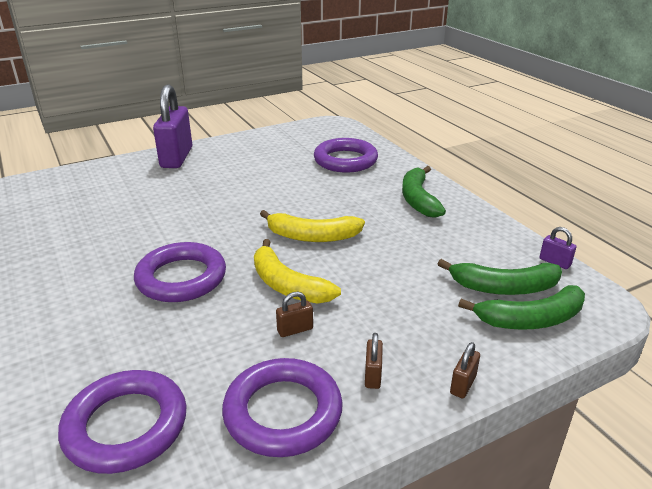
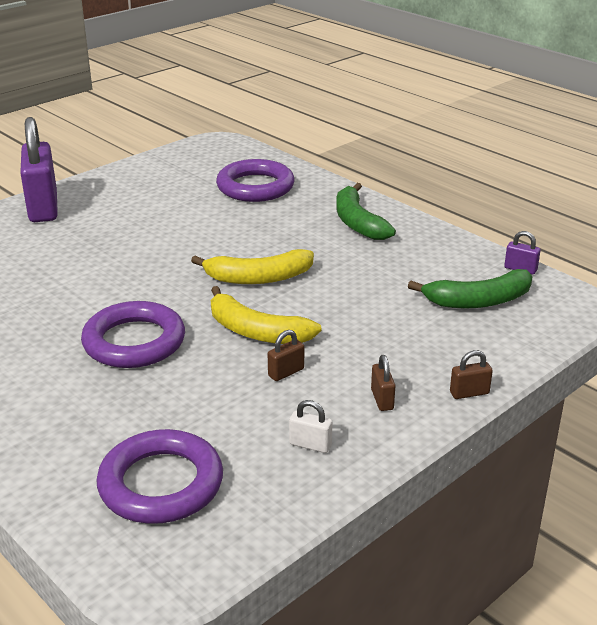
camera: 15 degrees left, 0 degrees up
purple ring [222,358,343,457] -> white padlock [289,400,332,453]
brown padlock [450,342,480,399] -> brown padlock turned 60 degrees clockwise [450,350,493,399]
green banana [458,285,585,330] -> none

